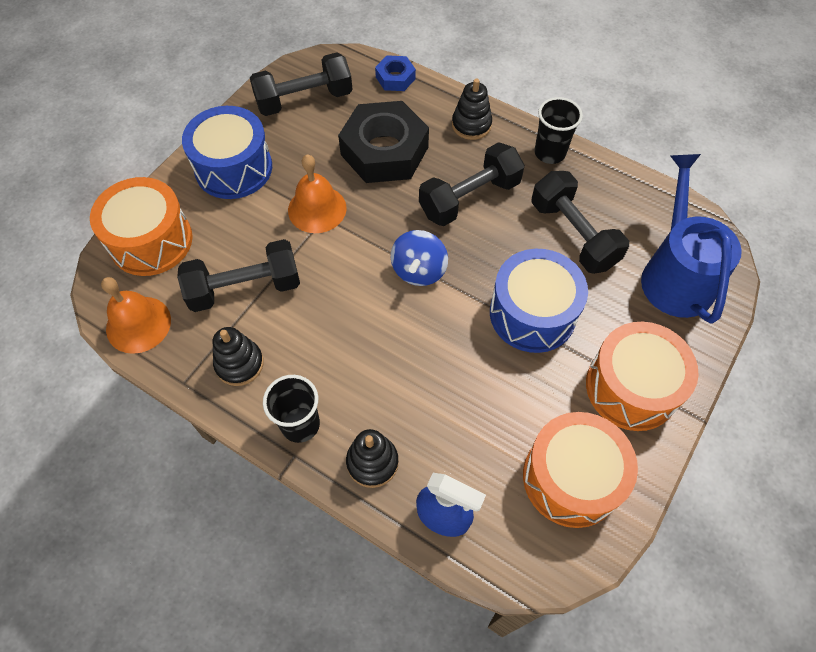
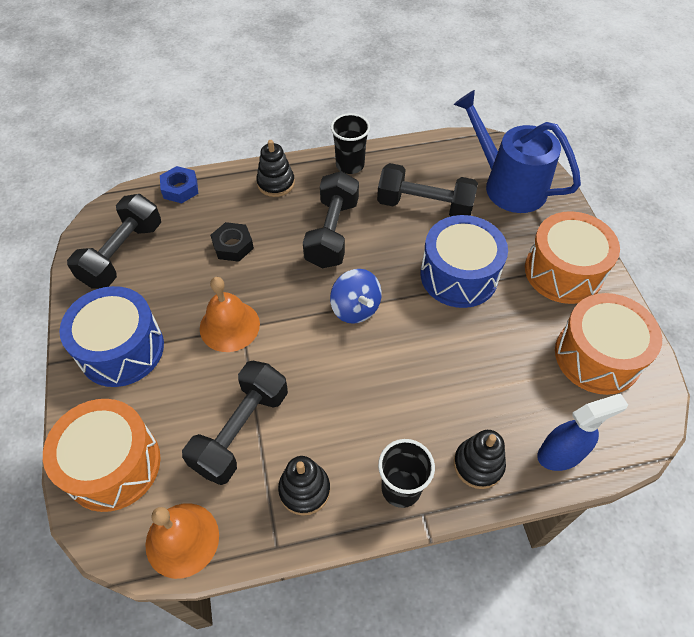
camera: 45 degrees left, 5 degrees down
black nut [338,101,429,183] -> black nut [210,222,254,262], size x0.48

